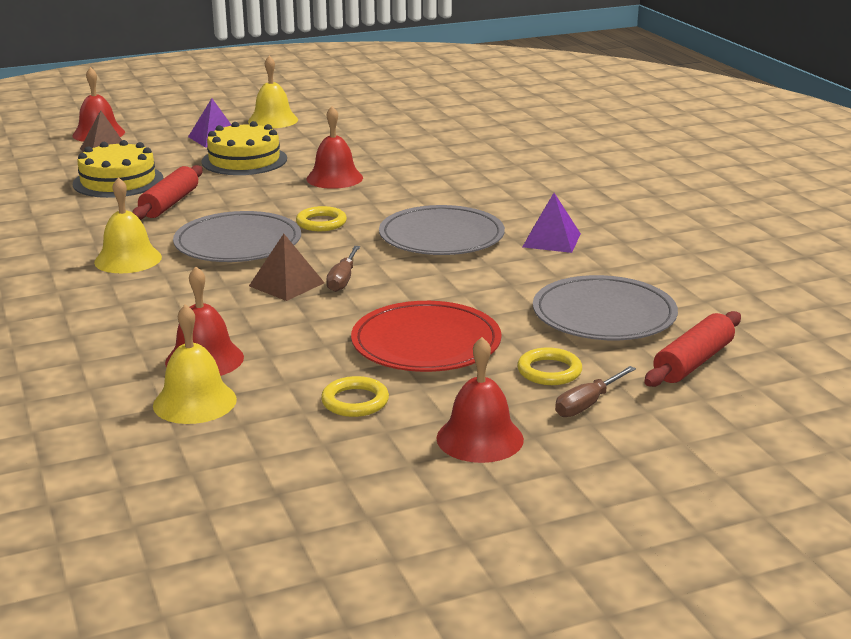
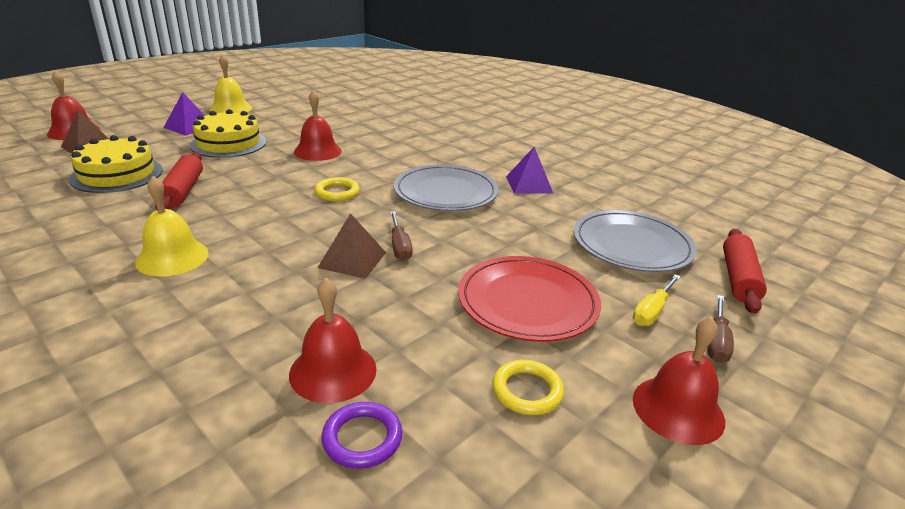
camera: 25 degrees left, 5 degrees up
yellow bell [153,304,237,424] -> purple ring [321,402,403,469]
grey plate [173,211,301,262] -> none
yellow ring [517,347,582,385] -> yellow screwdriver [633,274,681,326]

